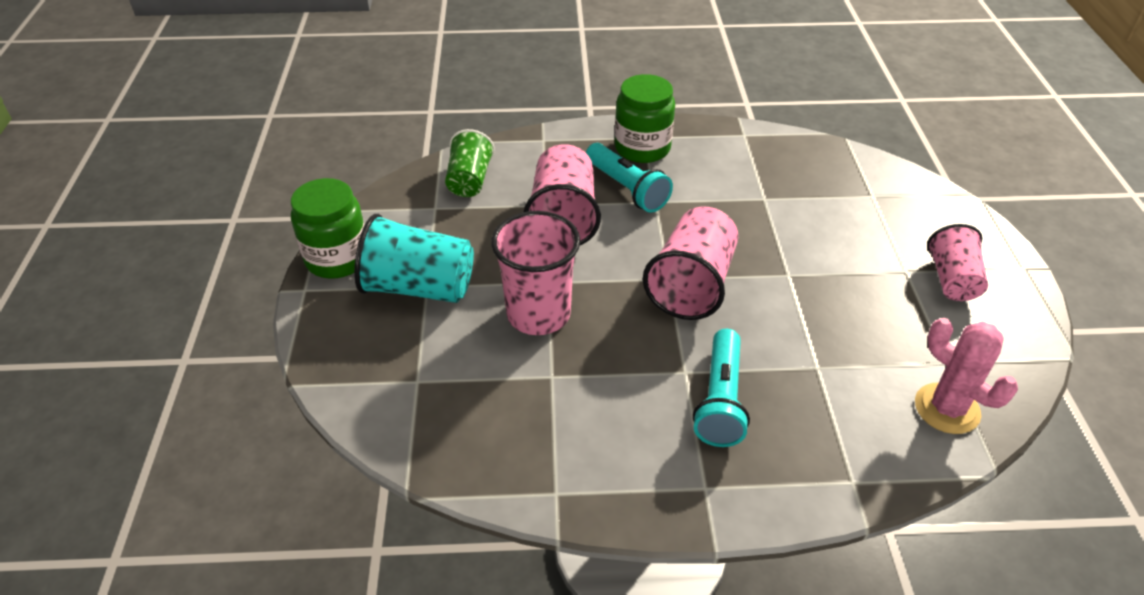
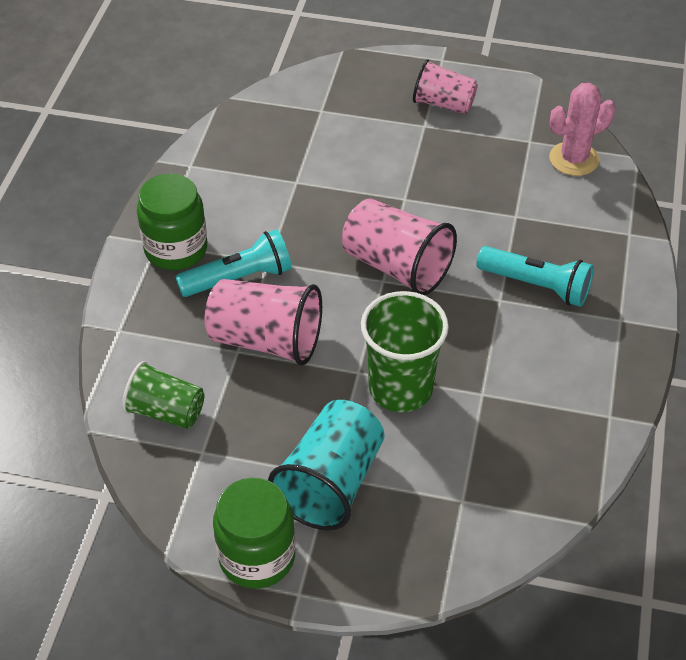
camera: 75 degrees left, 5 degrees up
pink cup [491,211,580,335] -> green cup [361,291,449,412]

